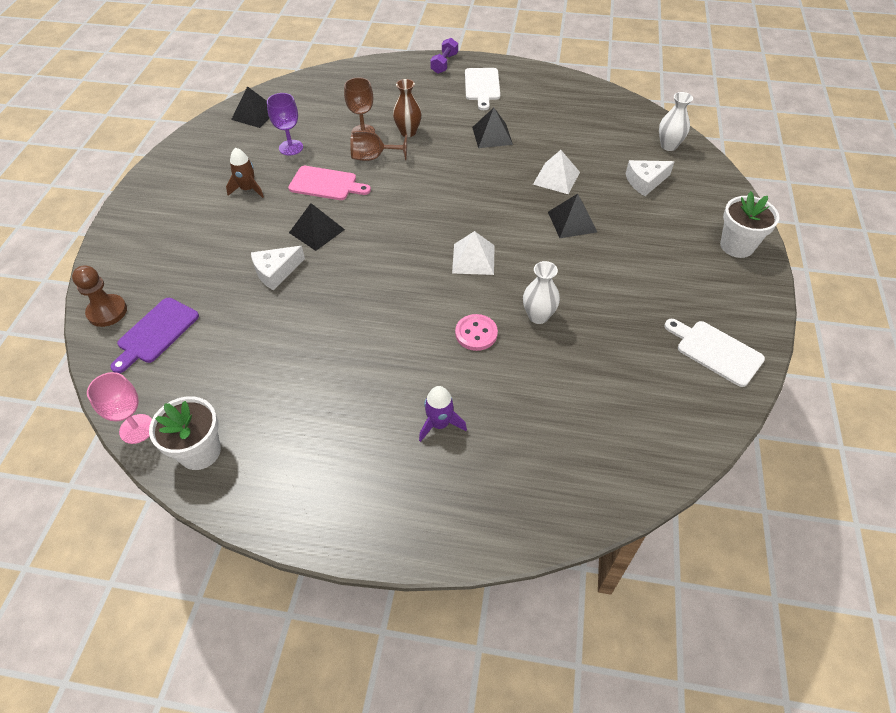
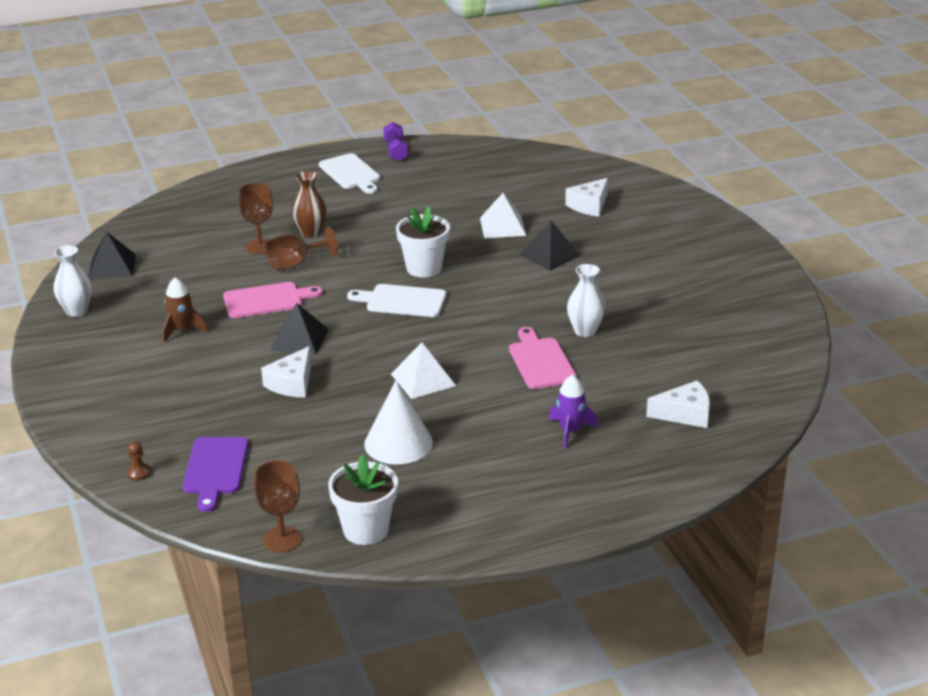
camera: 30 degrees left, 20 degrees down
brown pawn [72,265,127,327] -> brown pawn [127,441,151,481], size x0.51
pink goblet [87,372,152,444] -> brown goblet [254,460,302,553]
purple goblet [267,93,303,155] -> none
purple dumbbell [430,38,458,74] -> purple dumbbell moved to [383,122,409,161]
white pyramid [452,231,495,275] -> white pyramid moved to [391,343,456,399]
pink button [455,314,498,351] -> pink cutting board [509,327,577,389]
black pyramid [472,108,513,148] -> none
white vase [659,92,693,151] -> white vase moved to [53,245,92,317]
white cutting board [664,319,765,387] -> white cutting board moved to [347,284,446,317]
white flower pot [720,191,780,258] -> white flower pot moved to [396,206,450,278]
none -> white cone [364,381,433,464]
none -> white cheese [646,381,710,428]

